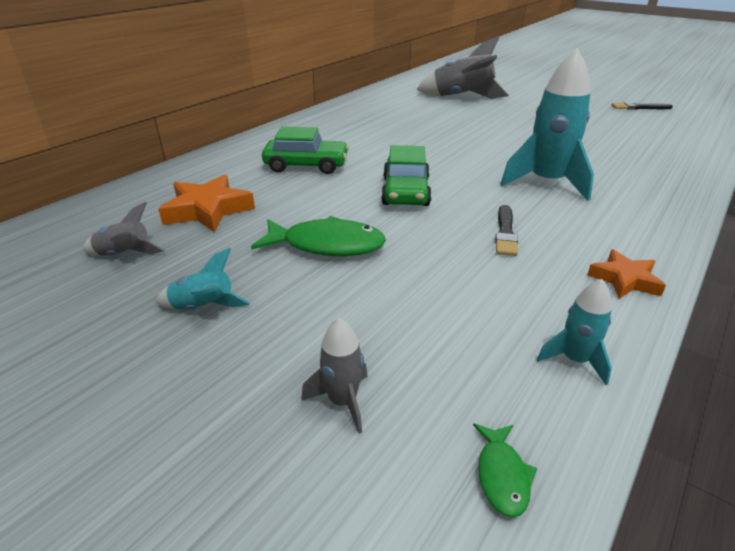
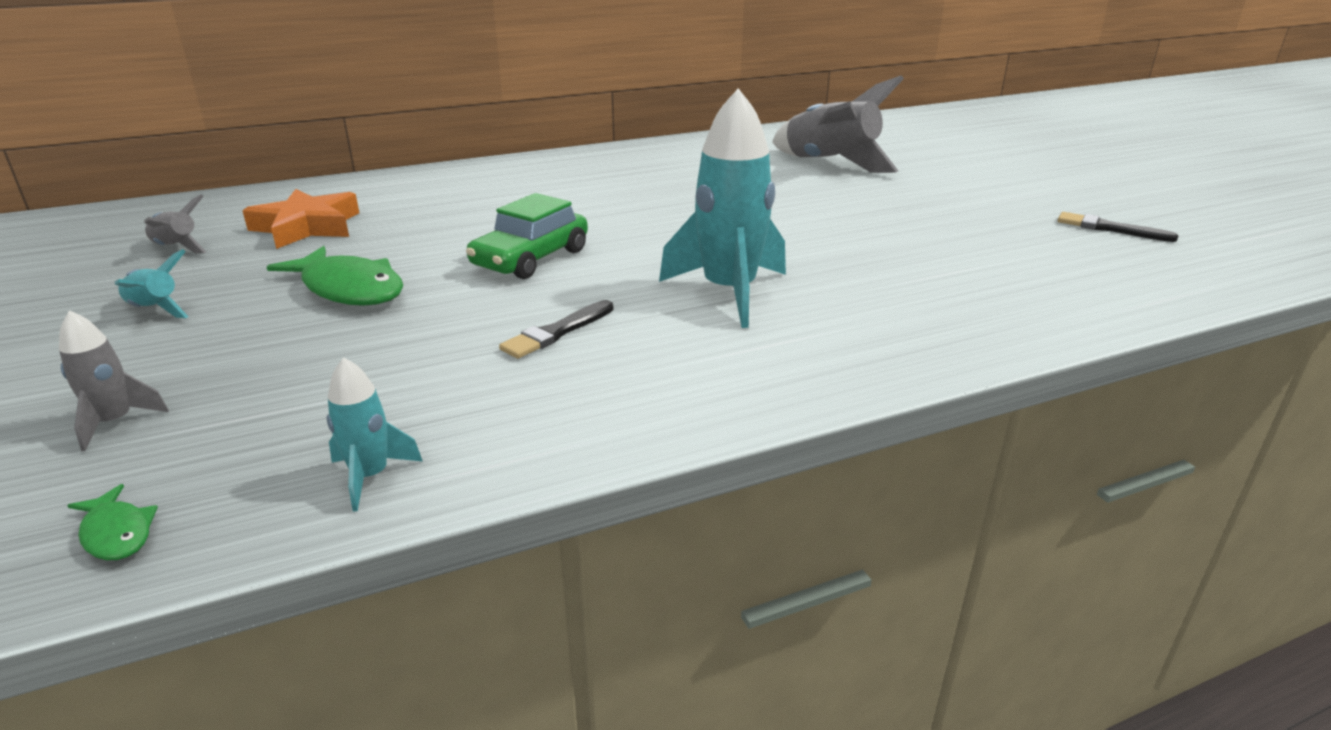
camera: 30 degrees right, 5 degrees down
green car [262,126,349,174] -> none
green fish [473,424,537,518] -> green fish turned 75 degrees counterclockwise [67,484,158,560]
orange star [587,249,666,299] -> none

